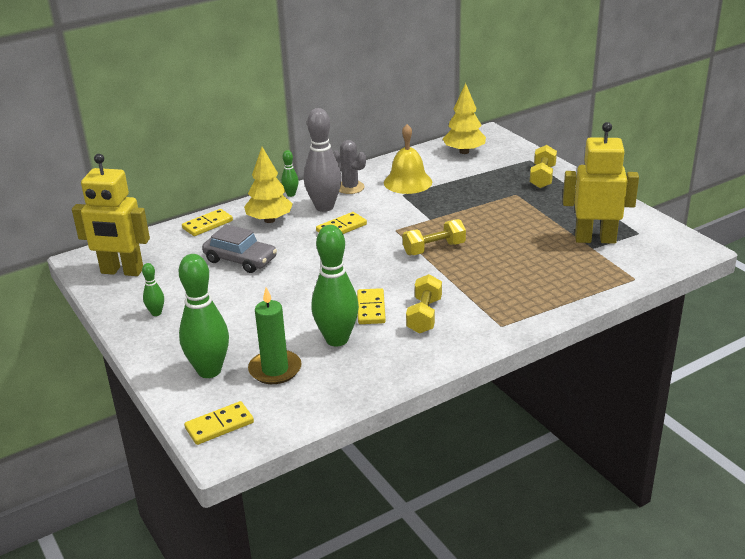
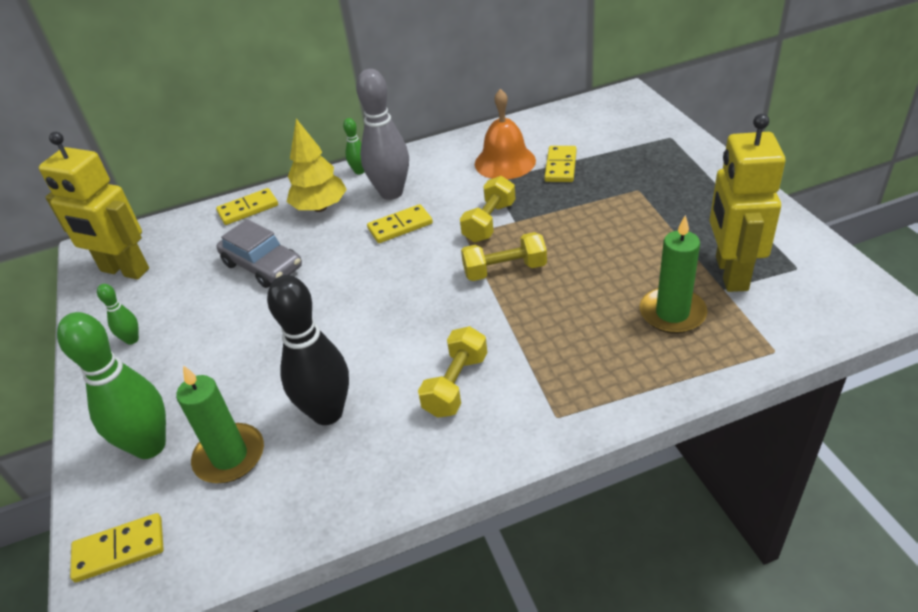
camera: 15 degrees right, 10 degrees up
green bowling pin [312,225,359,346] -> black bowling pin [267,275,349,425]
grey cactus [333,140,366,194] -> none
yellow domino [357,288,386,324] -> yellow domino moved to [544,146,577,182]
yellow bell [384,124,432,194] -> orange bell [475,89,536,180]
yellow tree [443,83,486,154] -> none
yellow dumbbell [530,145,557,188] -> yellow dumbbell moved to [460,176,515,242]
yellow robot [563,122,639,244] -> yellow robot turned 105 degrees counterclockwise [710,114,786,292]
none -> green candle [640,215,708,334]

